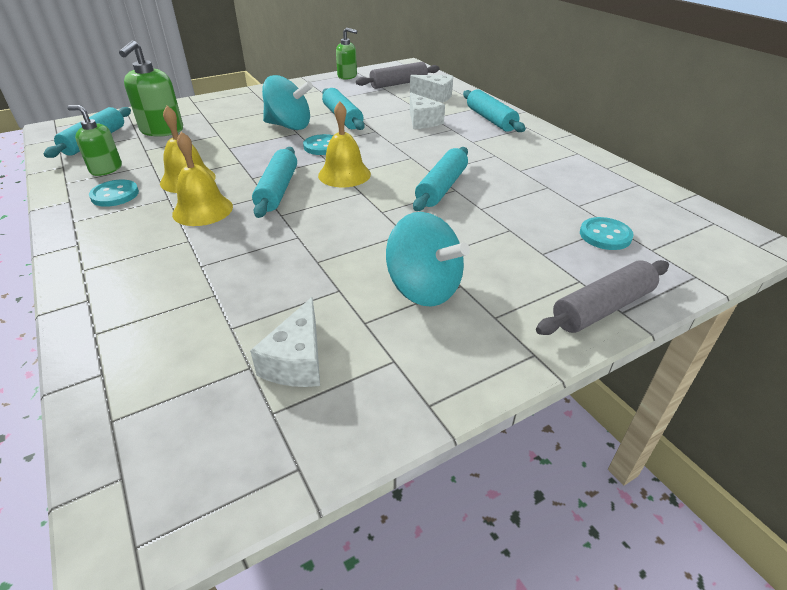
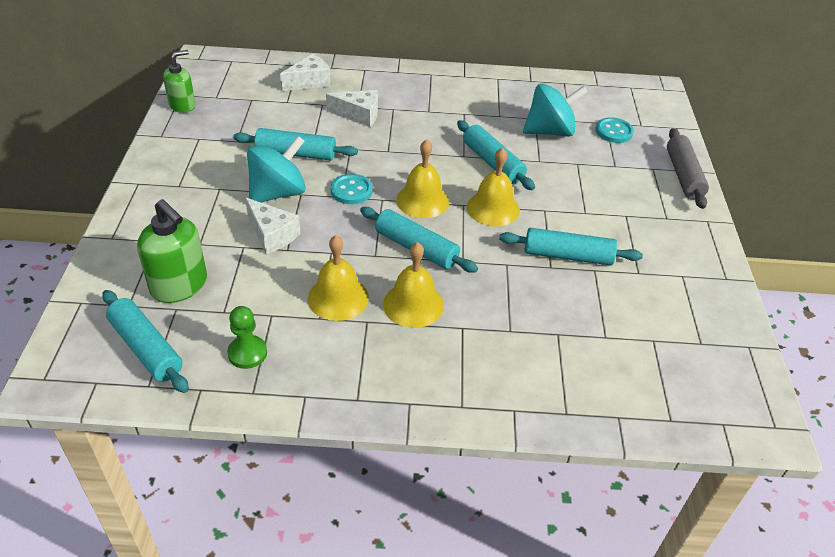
camera: 60 degrees left, 5 degrees up
green soap dispenser [67,105,122,176] -> green pawn [227,306,267,369]
turquoise button [89,179,139,207] -> none
white cheese [250,297,320,387] -> white cheese moved to [245,198,300,254]
grey rolling pin [356,62,440,89] -> none
turquoise spinning top [386,212,470,307] -> turquoise spinning top moved to [523,84,588,137]
turquoise rolling pin [463,89,526,132] -> turquoise rolling pin moved to [499,228,643,265]
none -> yellow bell [467,147,520,226]

